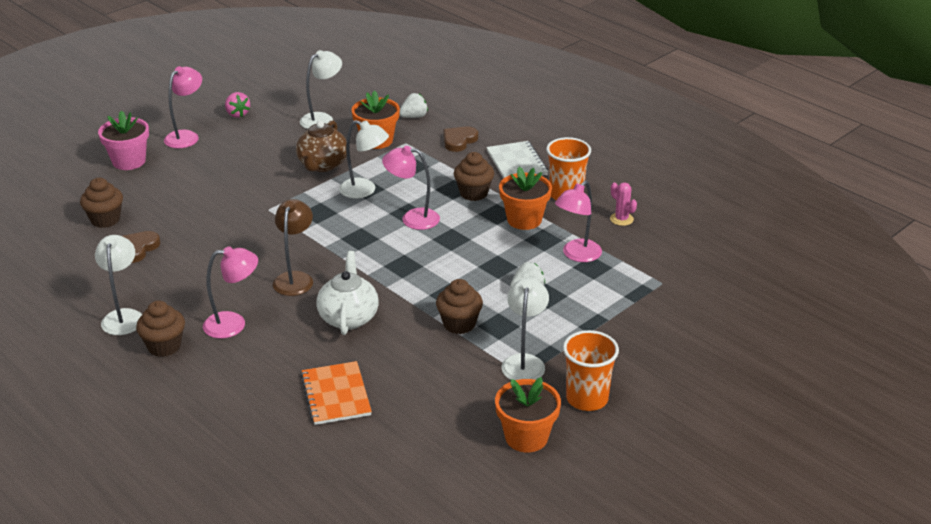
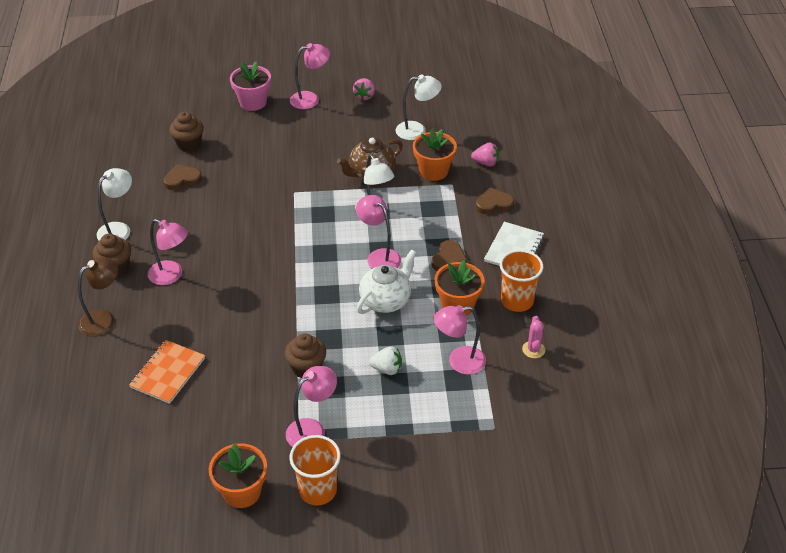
camera: 40 degrees right, 10 degrees up
brown lamp [273,199,313,296] -> brown lamp moved to [78,257,118,337]
white teapot [317,251,379,335] -> white teapot moved to [357,249,417,314]
white strawberry [399,93,428,118] -> pink strawberry [471,143,499,166]
brown cupcake [454,152,494,201] -> brown heart [432,240,467,271]
white lamp [501,278,549,380] -> pink lamp [286,366,337,447]

